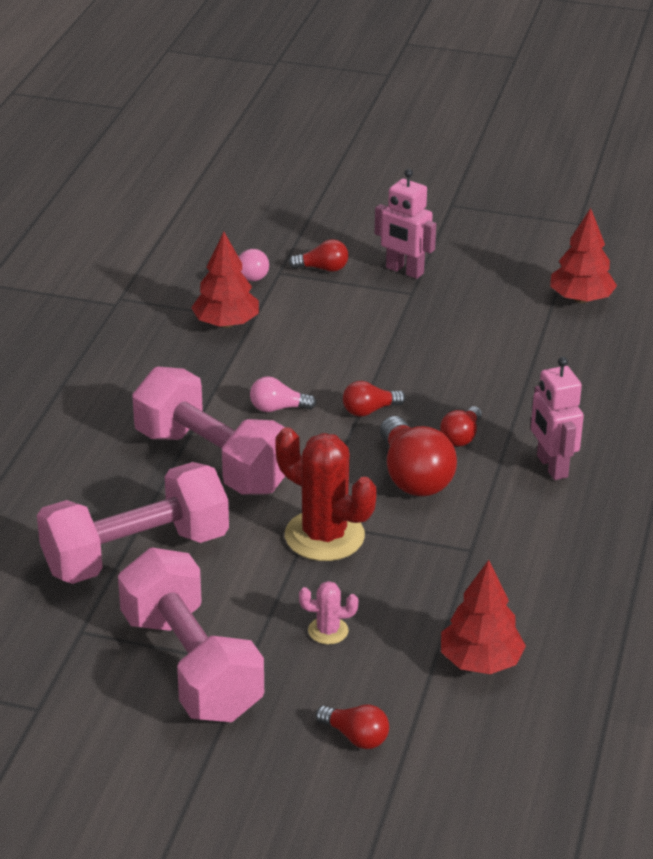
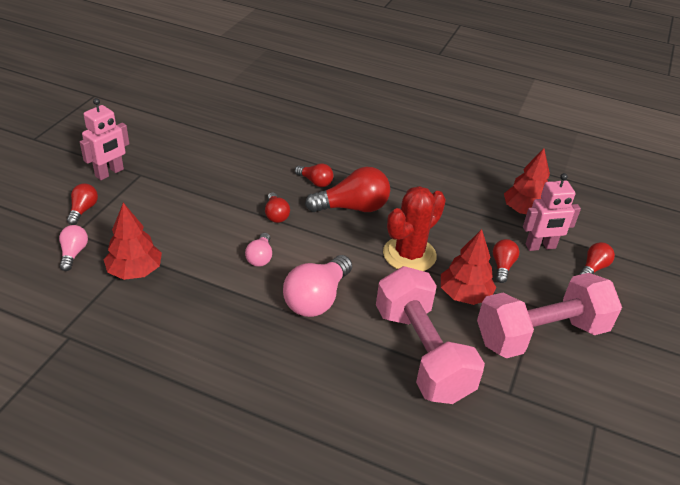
camera: 85 degrees left, 5 degrees up
pink dumbbell [132,367,286,494] -> pink light bulb [283,255,352,317]
pink cactus [299,581,358,644] -> red light bulb [493,239,519,283]
pink robot [531,357,584,480] -> pink robot moved to [523,173,581,251]
red tree [550,208,617,303] -> red tree moved to [441,229,496,305]

